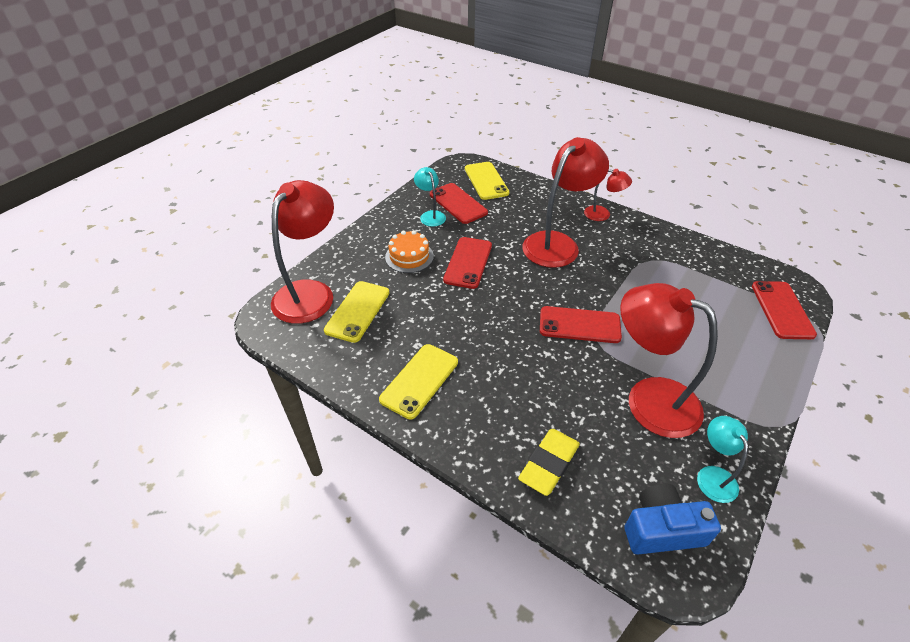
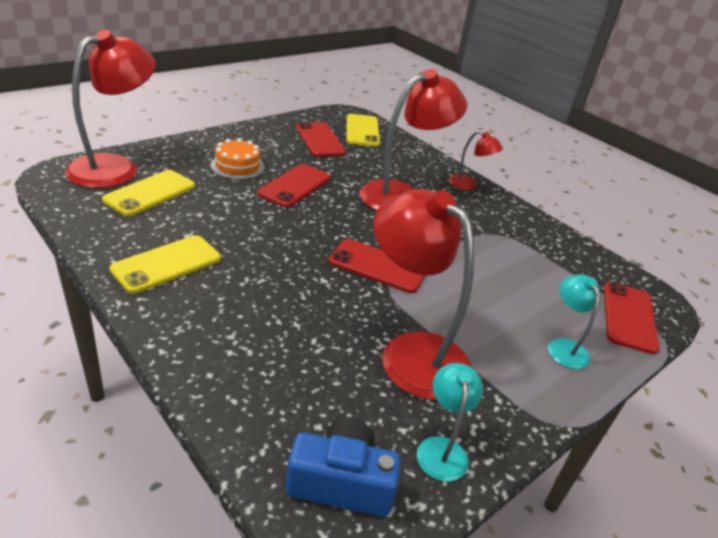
camera: 10 degrees right, 10 degrees down
turquoise lamp [414,167,446,227] -> turquoise lamp moved to [548,274,600,369]
yellow eraser [518,429,580,496] -> none

